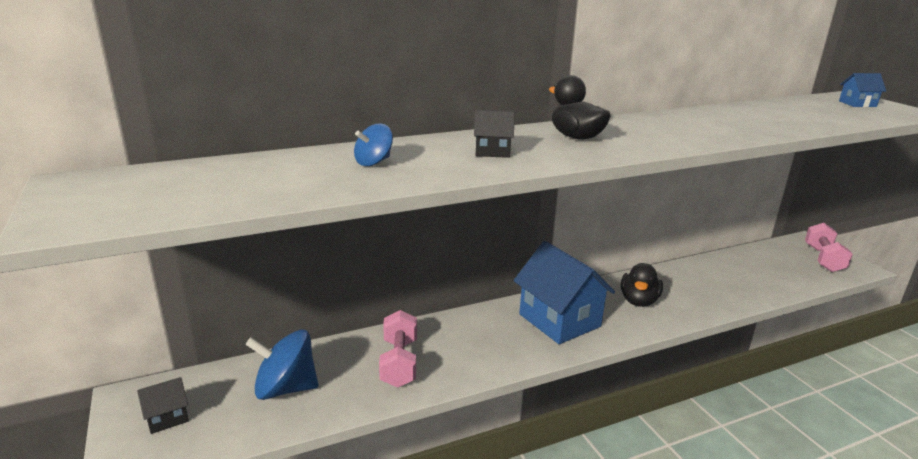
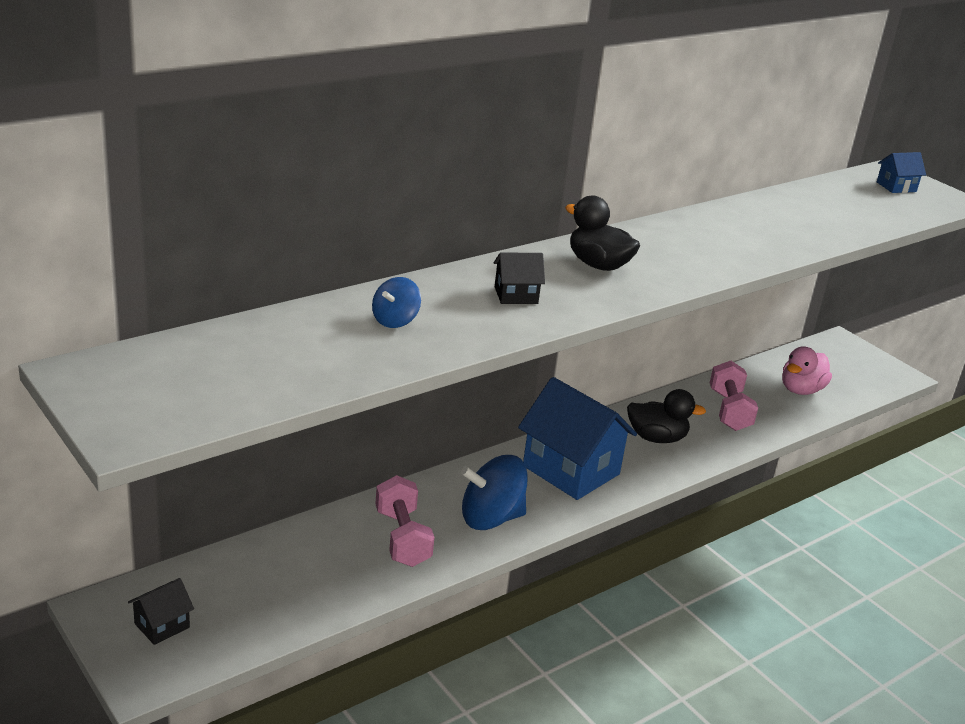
camera: 15 degrees left, 5 degrees up
blue spinning top [245,330,318,400] -> blue spinning top moved to [461,455,528,530]
black duck [621,263,663,307] -> black duck turned 90 degrees counterclockwise [627,389,706,443]
pink dumbbell [805,223,853,272] -> pink dumbbell moved to [710,361,758,431]
none -> pink duck [782,346,832,395]

